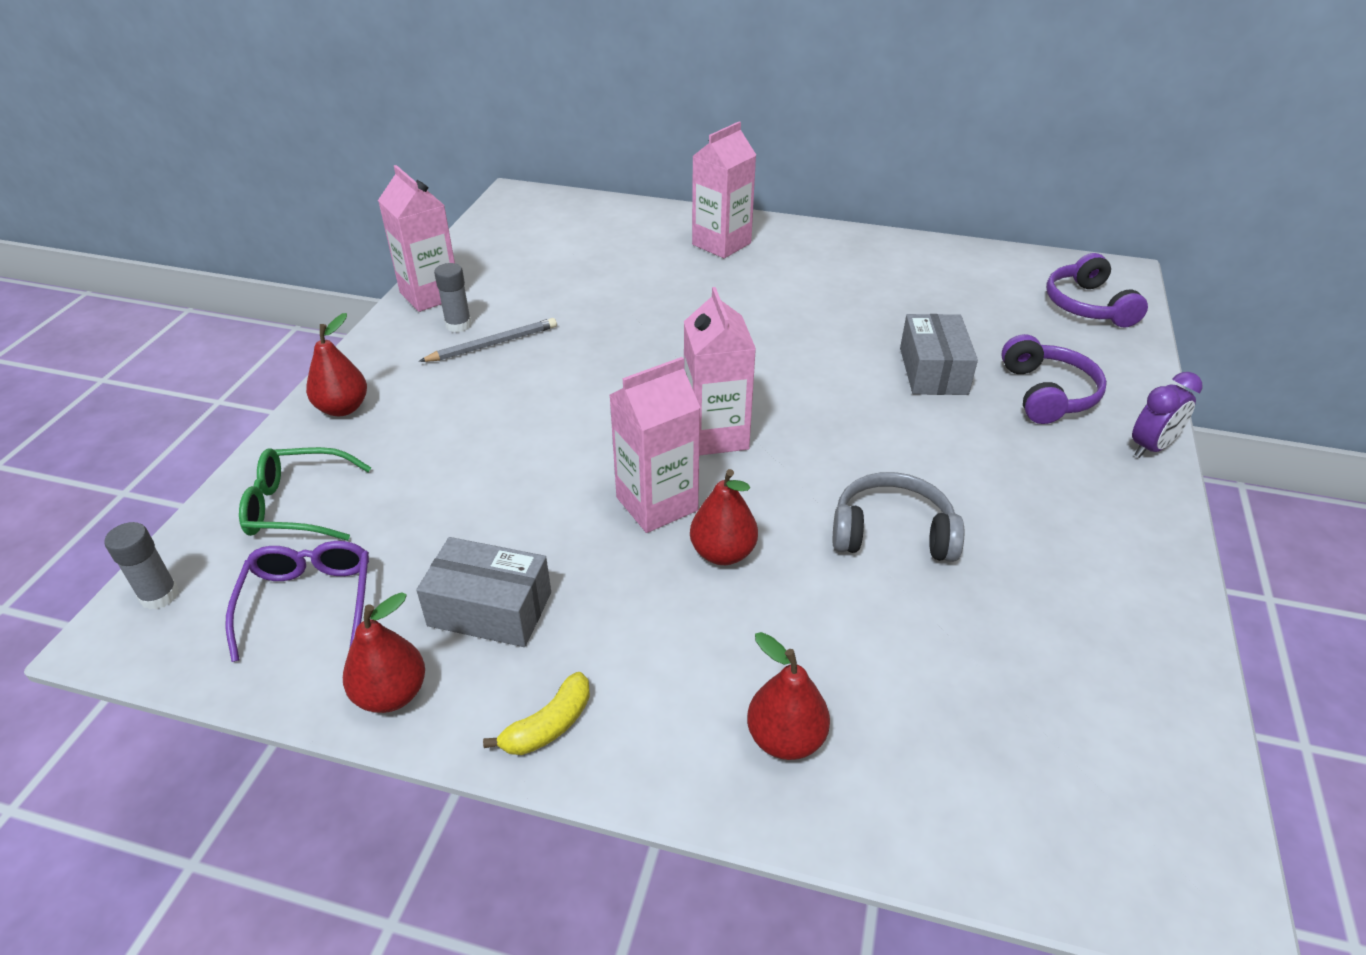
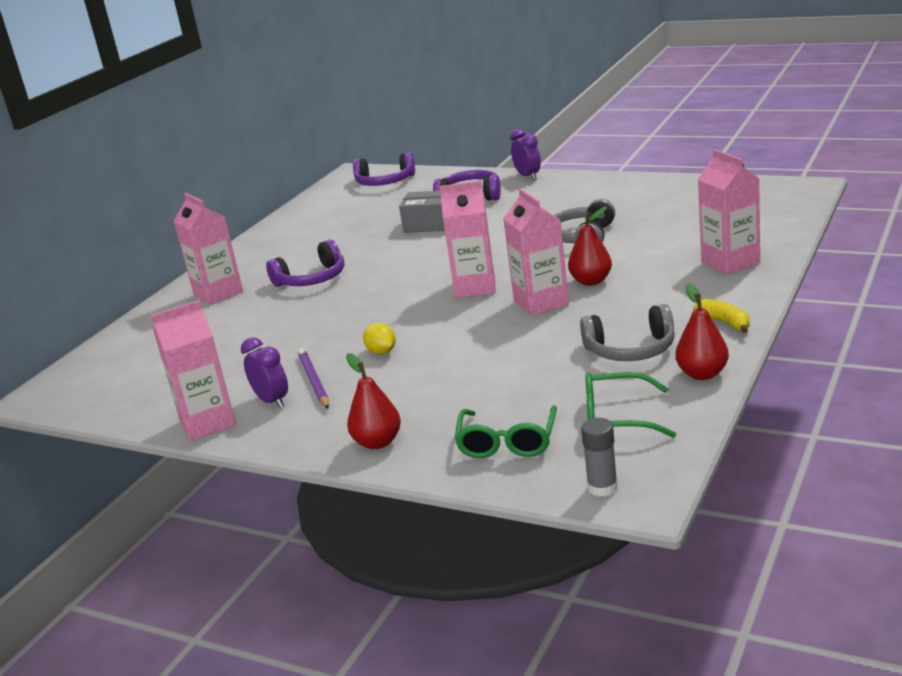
camera: 75 degrees left, 15 degrees down
purple glasses [225,541,369,662] -> green glasses [585,372,676,438]
grey box [416,537,551,647] -> grey headphones [580,304,675,361]
grey pencil [419,318,557,362] -> purple pencil [298,348,329,409]
grey glue stick [434,263,472,332] -> purple clock [241,337,288,408]
red pear [747,632,830,760] -> pink carton [698,150,760,275]
none -> purple headphones [266,239,345,287]
none -> yellow lemon [363,323,396,354]

